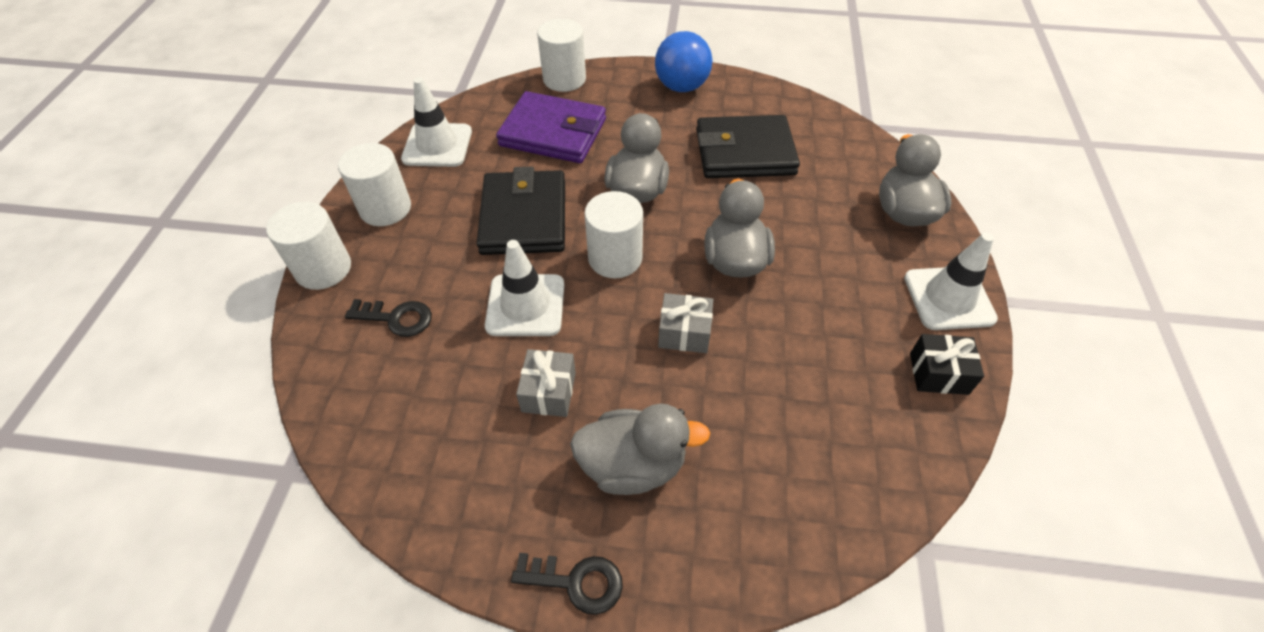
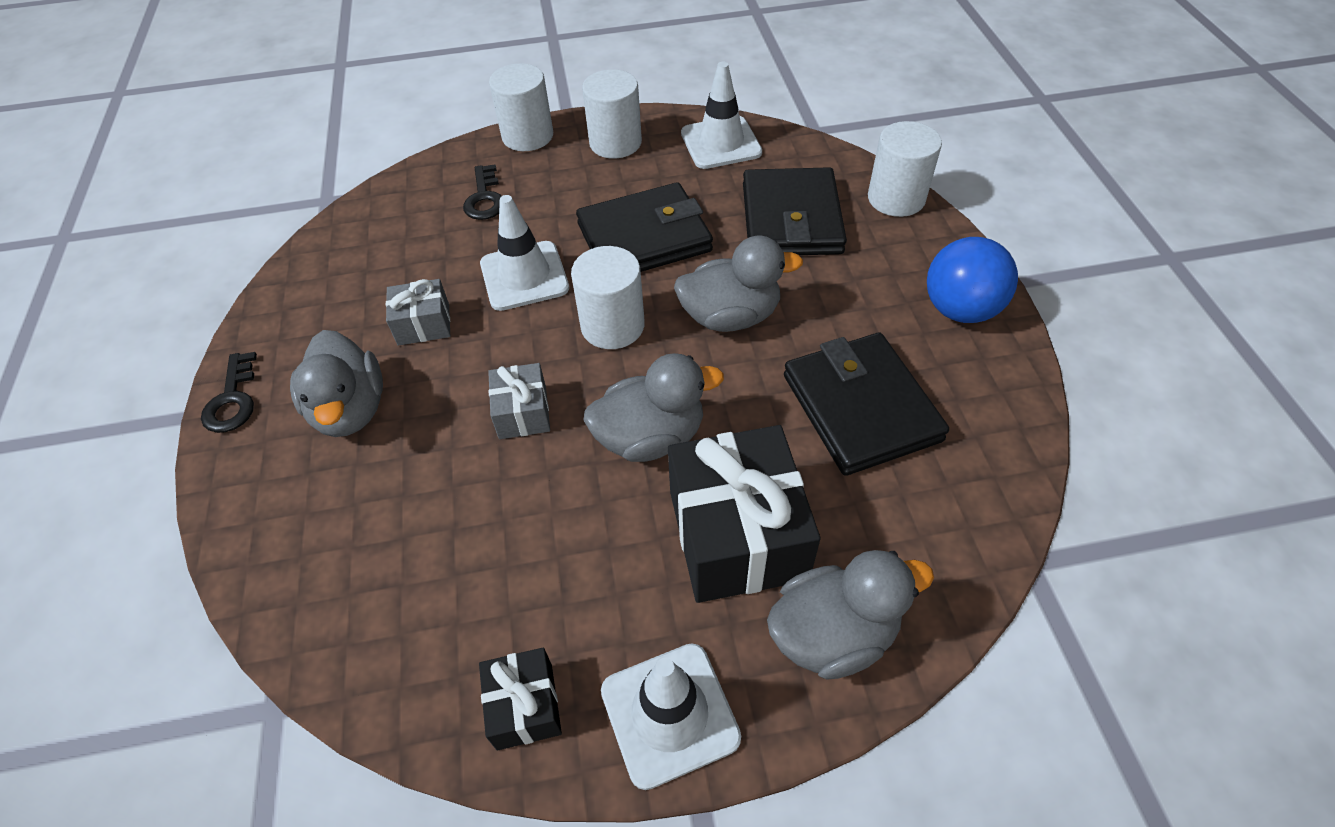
camera: 75 degrees right, 0 degrees up
purple wallet [496,91,606,163] -> black wallet [743,167,847,255]
none -> black gift [668,425,821,603]

